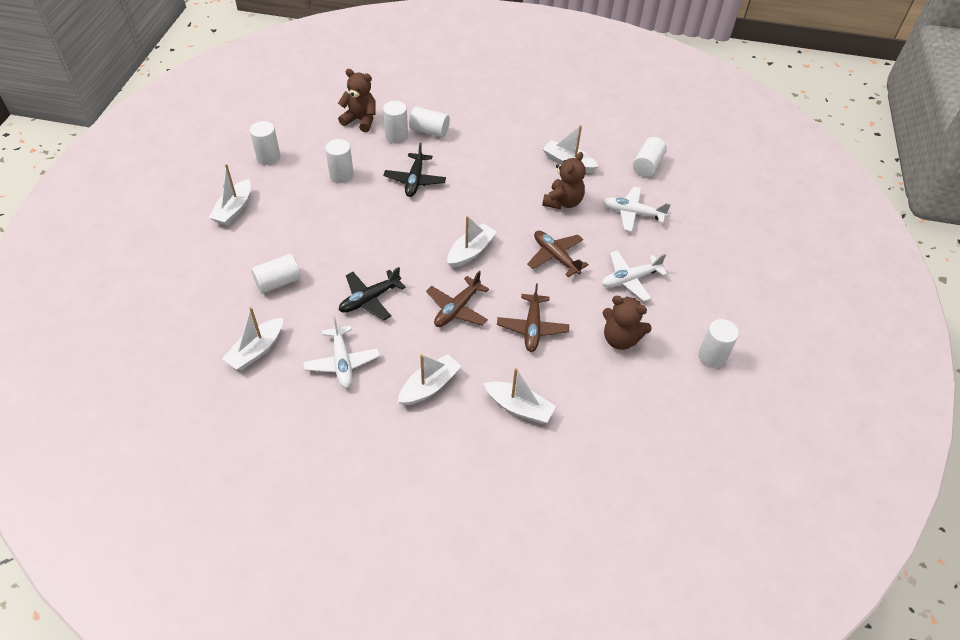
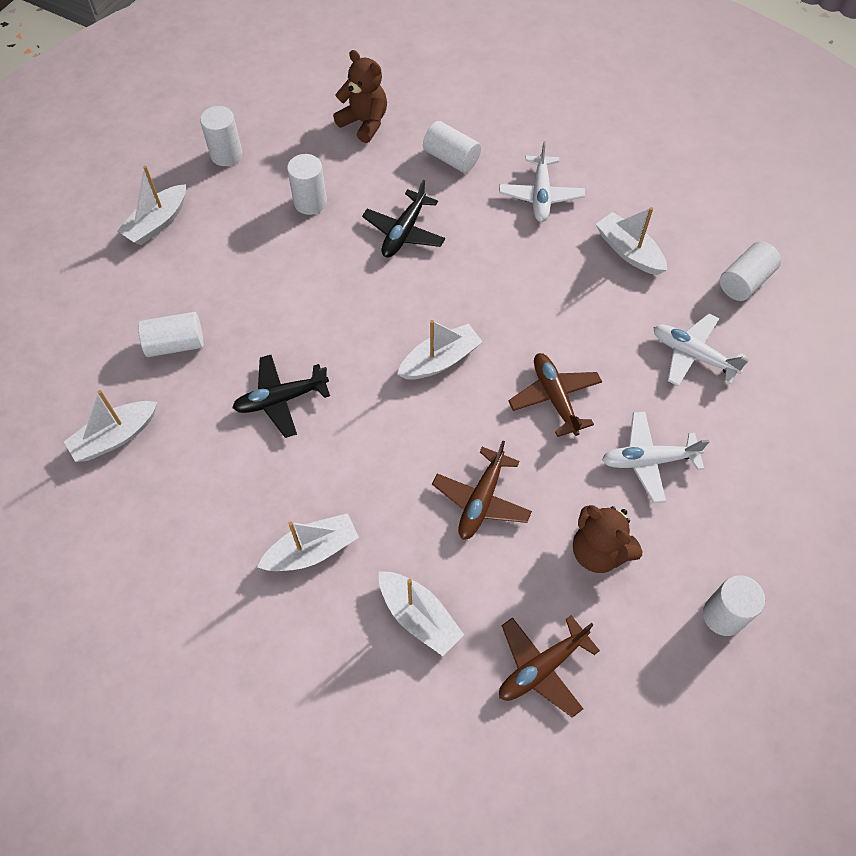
camera: 20 degrees right, 10 degrees up
white plane [303,316,380,388] -> white plane moved to [499,141,585,222]
white cylinder [383,101,408,144] -> none
brown plane [426,271,489,327] -> brown plane moved to [499,615,600,718]
brown teddy bear [542,152,586,209] -> none

